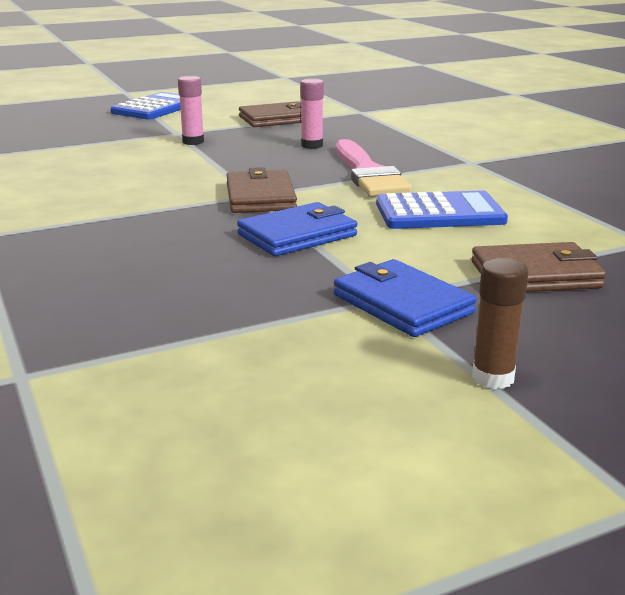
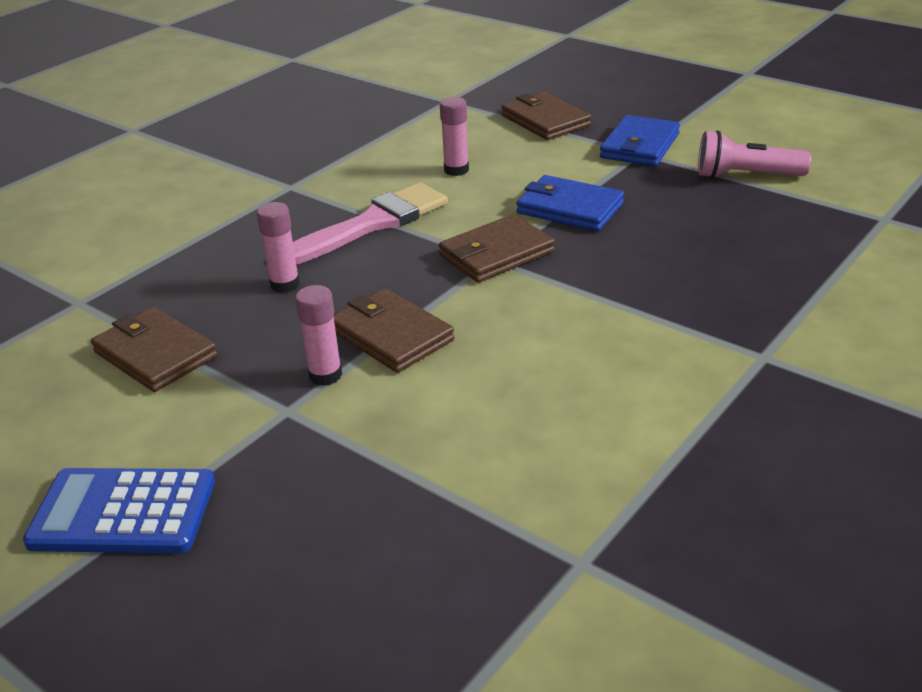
camera: 115 degrees left, 10 degrees up
blue calculator [376,190,508,229] -> pink glue stick [440,97,469,176]
brown glue stick [472,258,529,389] -> none
none -> brown wallet [334,288,454,373]
none -> pink flashlight [698,130,811,179]

